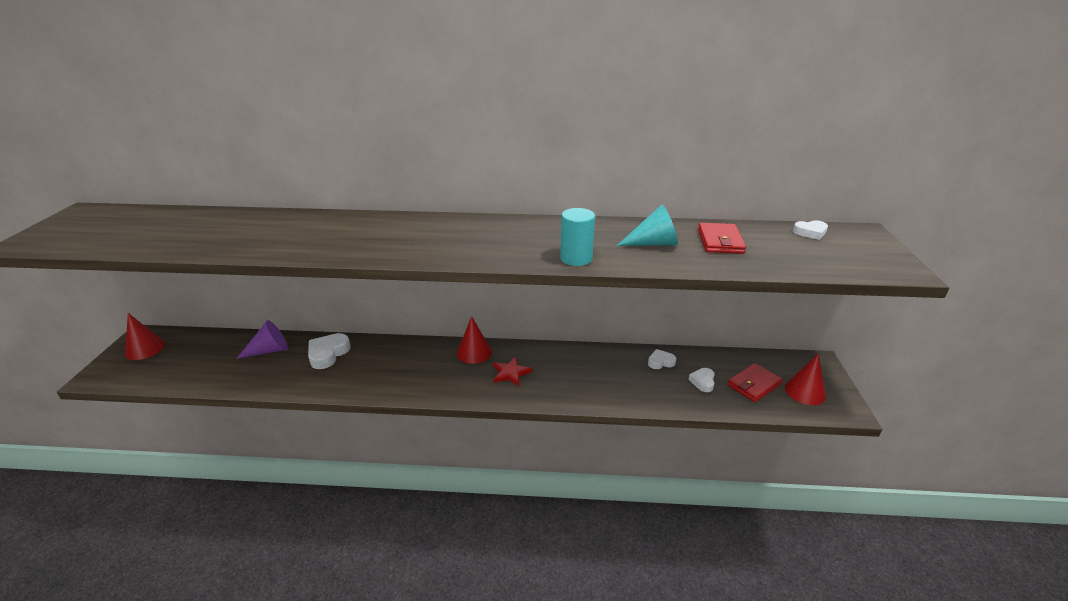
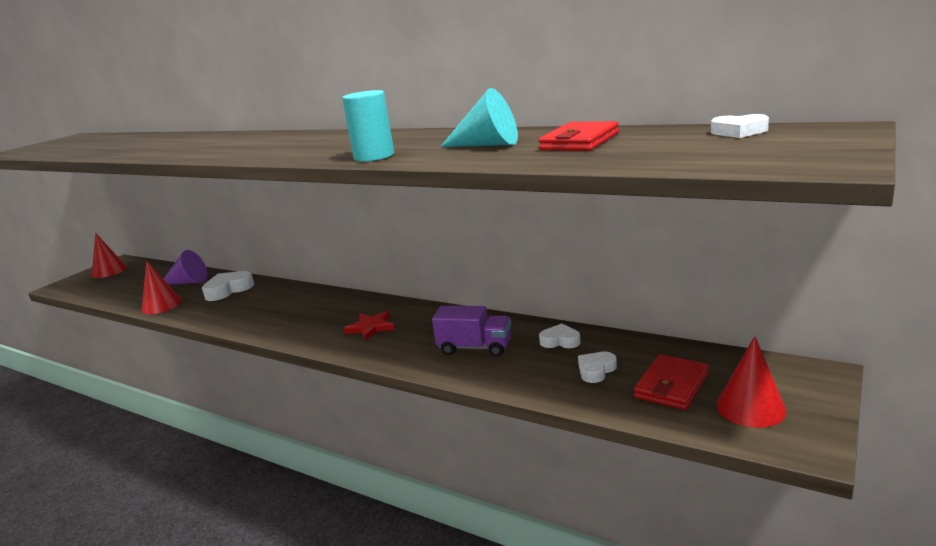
camera: 30 degrees right, 10 degrees down
red cone [457,316,492,364] -> red cone moved to [141,260,182,314]
red wallet [727,363,783,402] -> red wallet turned 45 degrees counterclockwise [634,354,709,410]
none -> purple truck [432,306,511,357]

